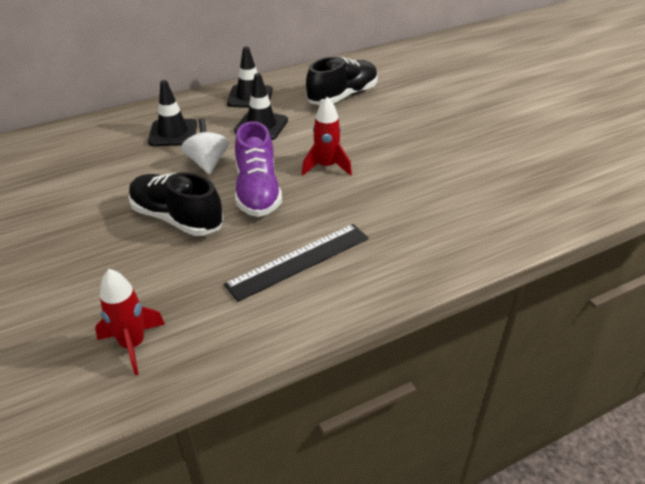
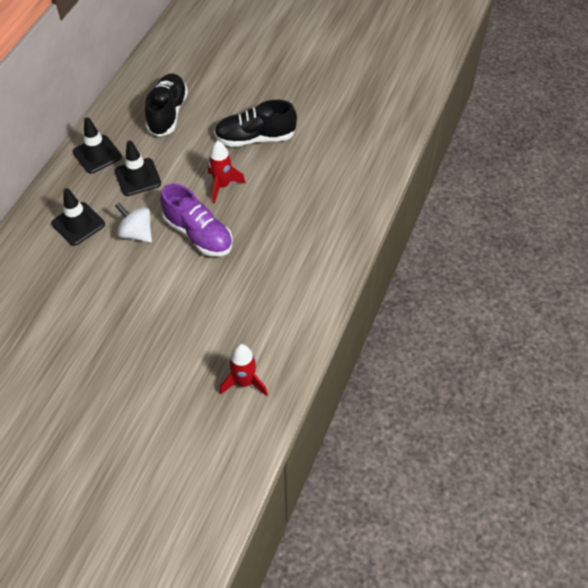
camera: 40 degrees left, 15 degrees up
black shoe [128,172,224,236] -> black shoe moved to [214,100,297,147]
black ruler [224,224,369,302] -> none

